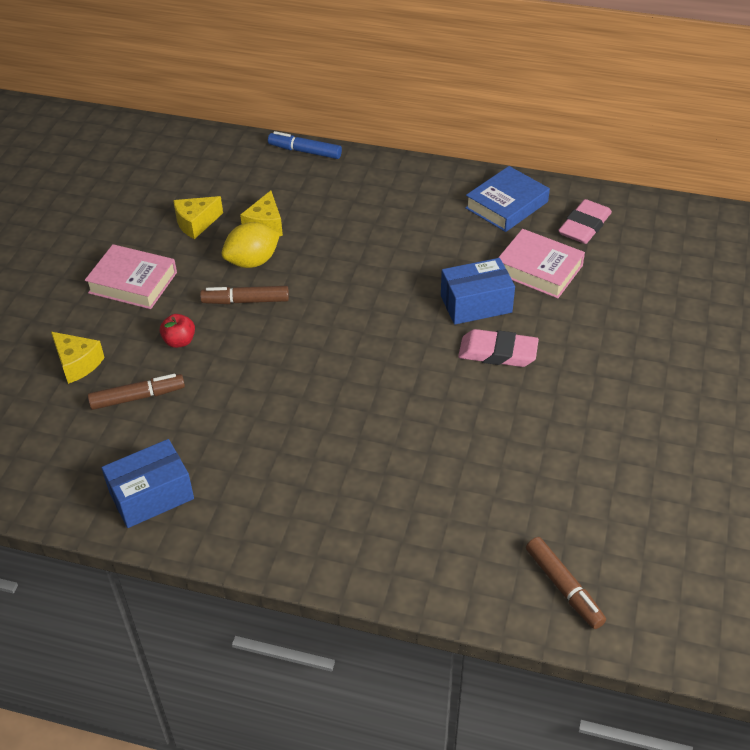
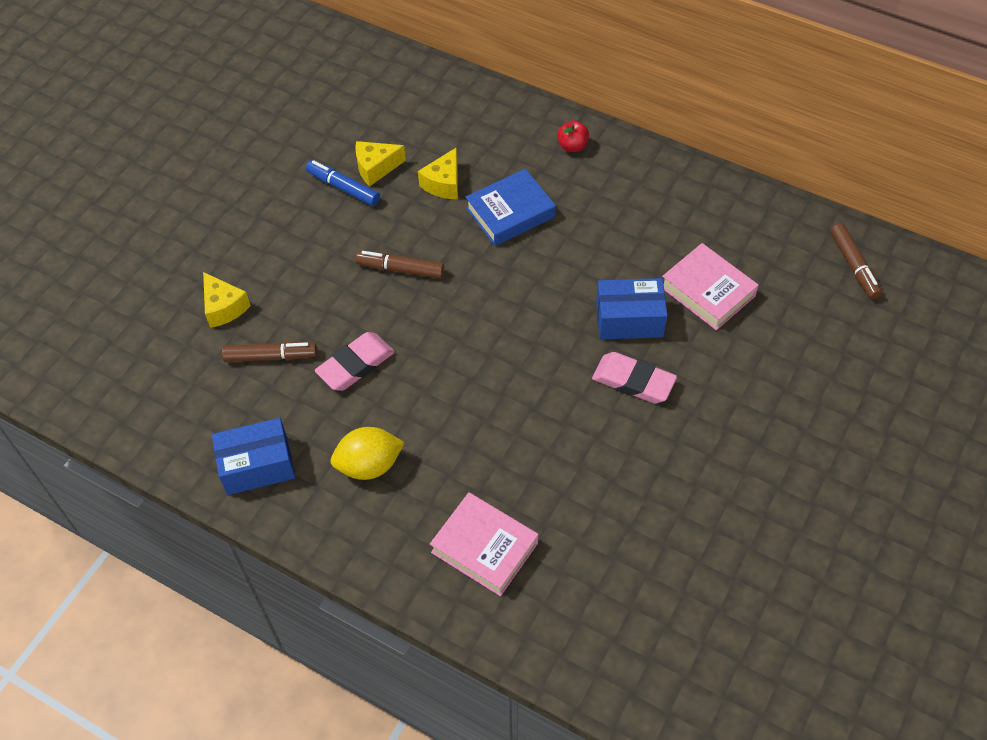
camera: 15 degrees right, 10 degrees up
pink book [85,244,177,309] -> pink book moved to [430,492,538,596]
red apple [160,314,195,348] -> red apple moved to [557,120,589,152]
yellow lemon [222,222,280,268] -> yellow lemon moved to [331,427,405,480]
blue marker [268,131,342,159] -> blue marker moved to [306,160,380,206]
blue book [465,166,550,232] -> blue book moved to [466,169,556,246]
brown marker [526,537,606,629] -> brown marker moved to [830,223,882,299]
pink eraser [558,199,612,244] -> pink eraser moved to [315,332,395,391]

